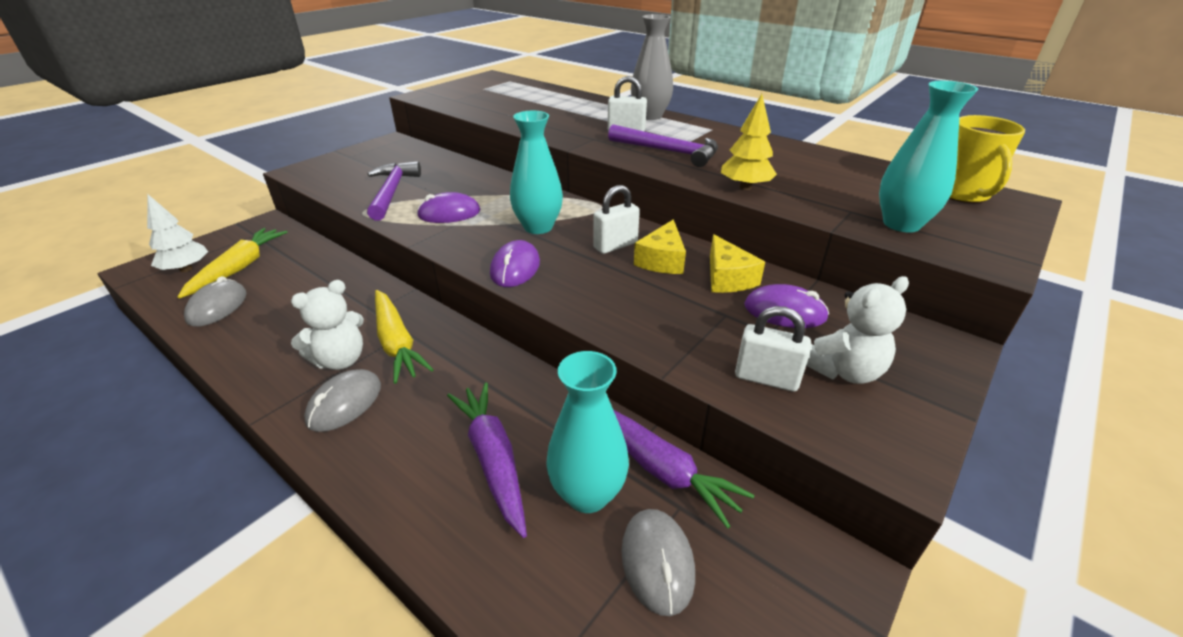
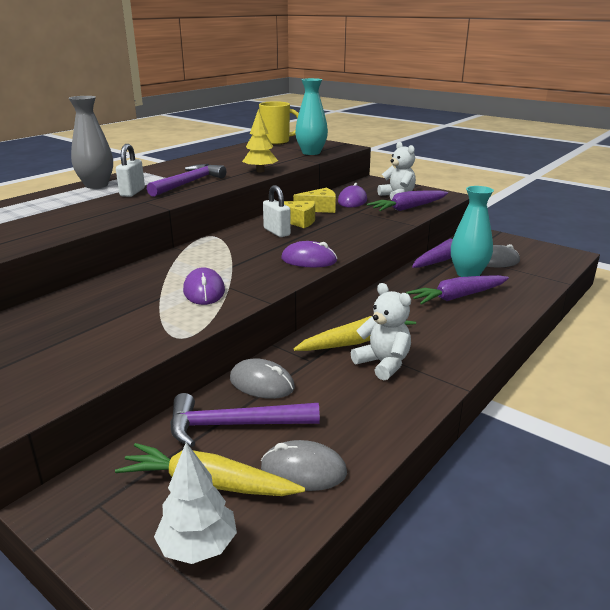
camera: 90 degrees left, 10 degrees down
grey mouse [304,369,381,432] -> grey mouse moved to [230,359,295,399]
purple hammer [367,161,421,221] -> purple hammer moved to [170,393,320,447]
turquoise vase [510,111,563,234] -> none
white padlock [735,306,811,392] -> purple carrot [367,190,448,211]

